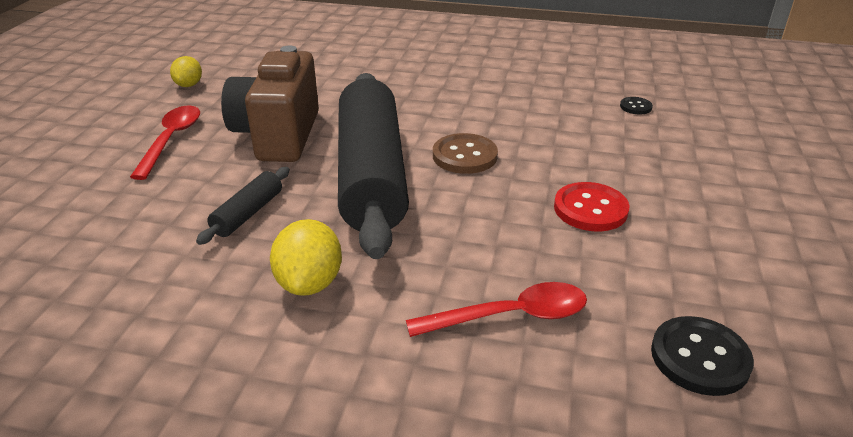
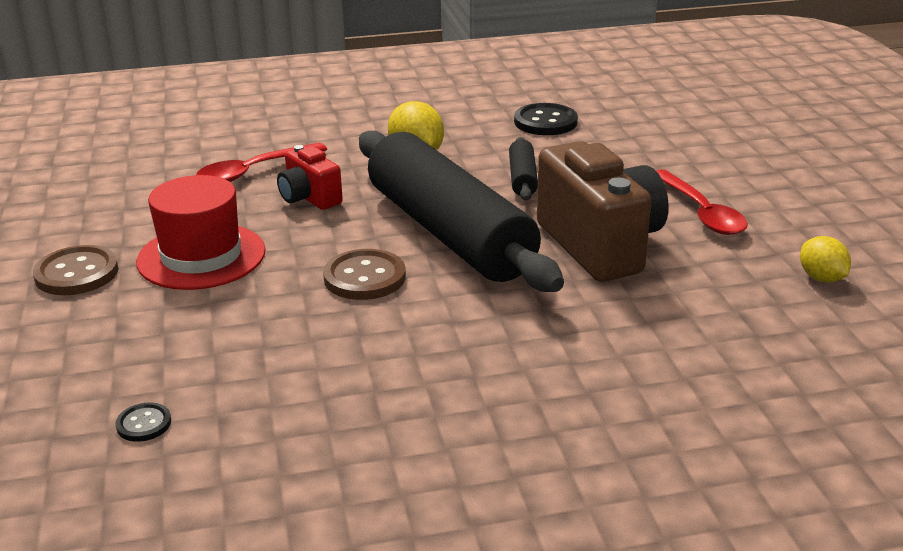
camera: 155 degrees right, 5 degrees down
red button [554,182,629,231] -> red hat [136,175,266,290]
black button [651,316,754,396] -> black button moved to [514,103,578,135]
none -> brown button [33,245,119,295]
none -> red camera [277,145,343,210]

